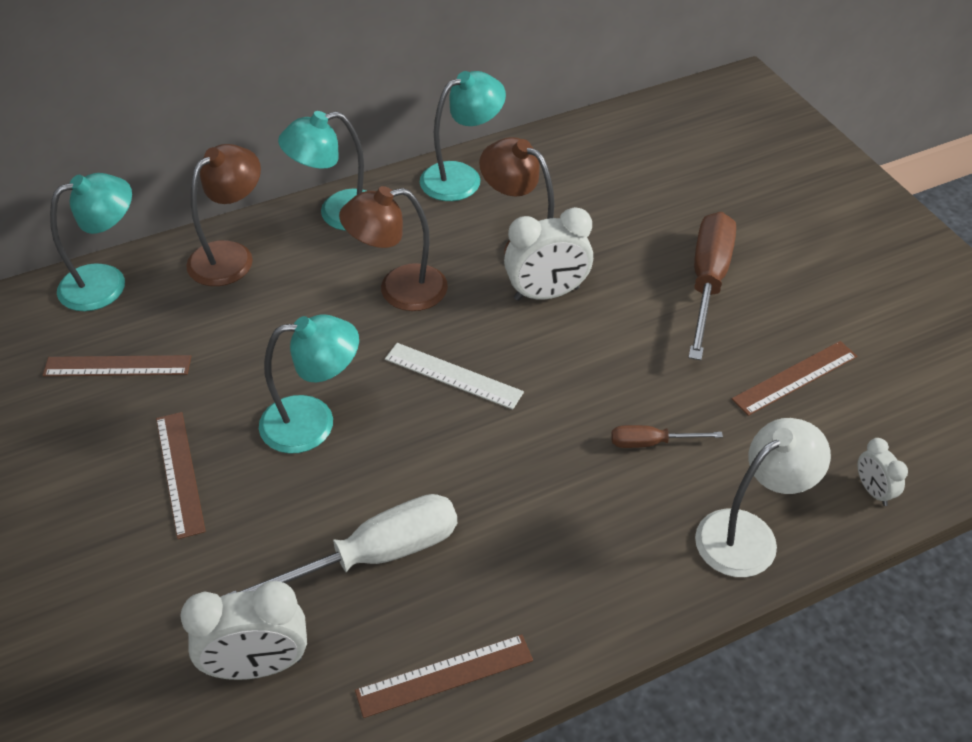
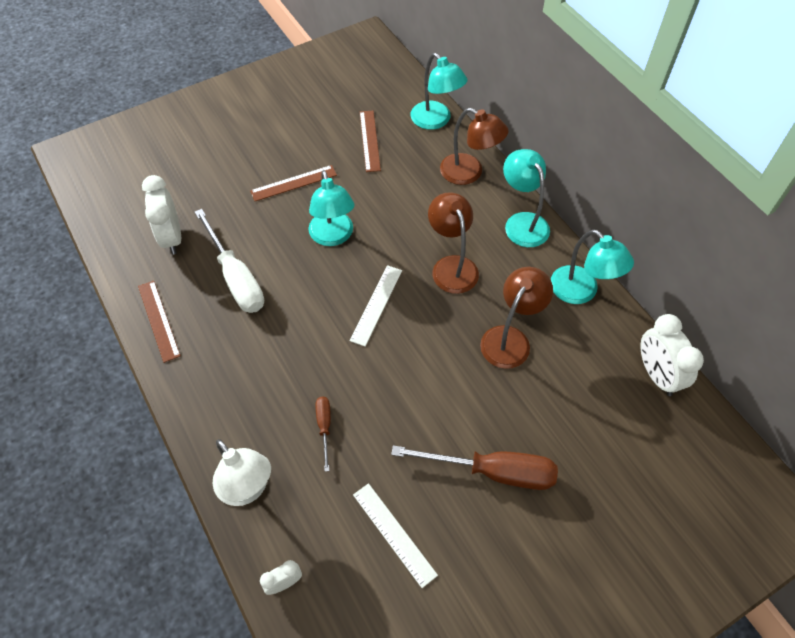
camera: 85 degrees right, 10 degrees up
white clock [504,207,593,301] -> white clock moved to [641,314,704,396]
brown ruler [732,341,857,416] -> white ruler [353,483,438,588]

